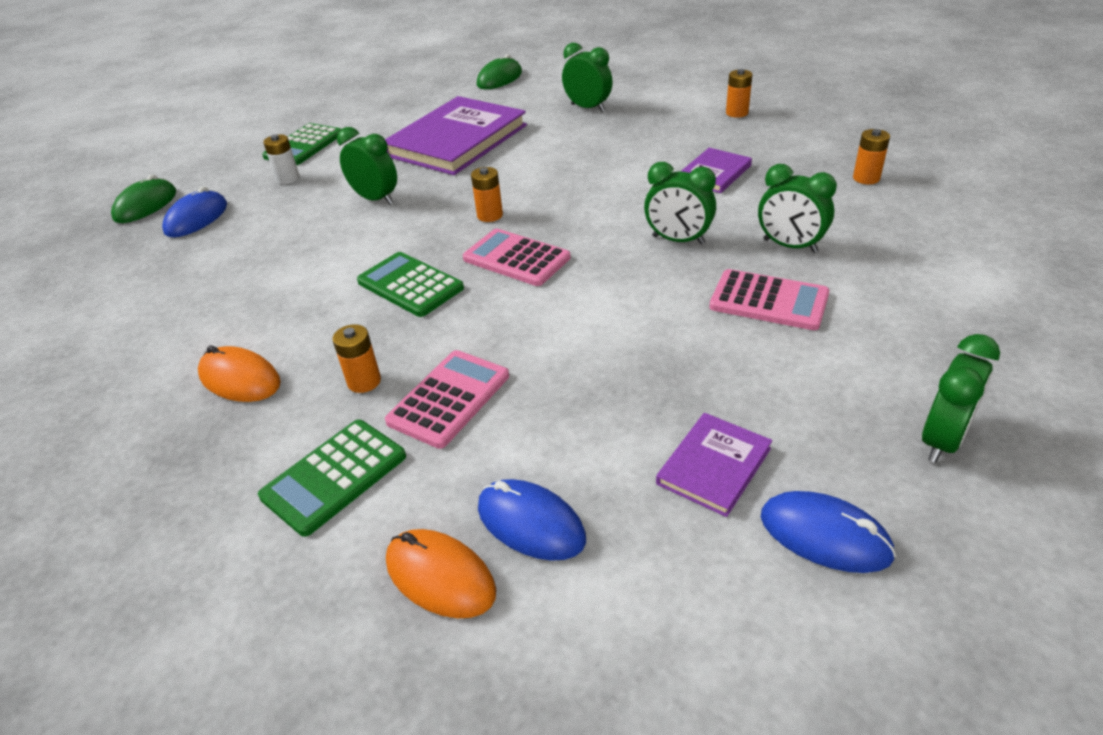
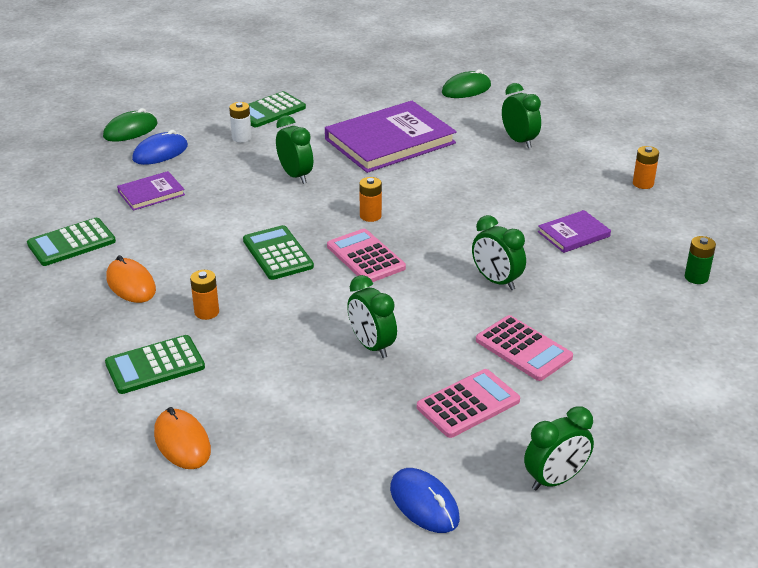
camera: 20 degrees right, 5 degrees down
pink calculator [385,350,509,449] -> pink calculator moved to [417,369,520,438]
blue mouse [478,479,586,561] -> none
purple book [656,413,772,517] -> purple book moved to [117,171,185,211]
green clock [758,164,837,253] -> green clock moved to [347,275,397,358]
orange battery [853,129,890,184] -> green battery [685,236,716,284]
none -> green calculator [27,218,116,266]

